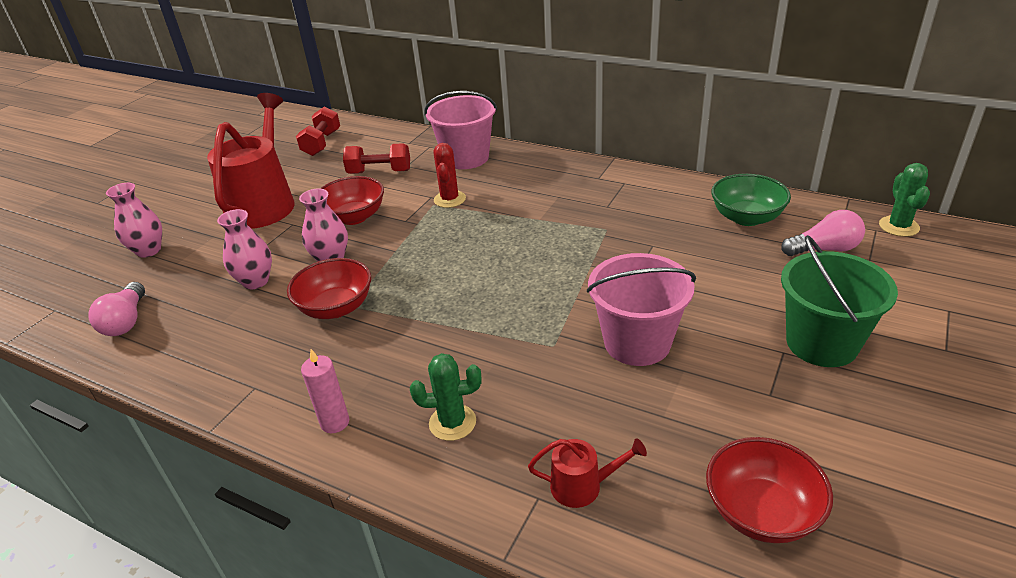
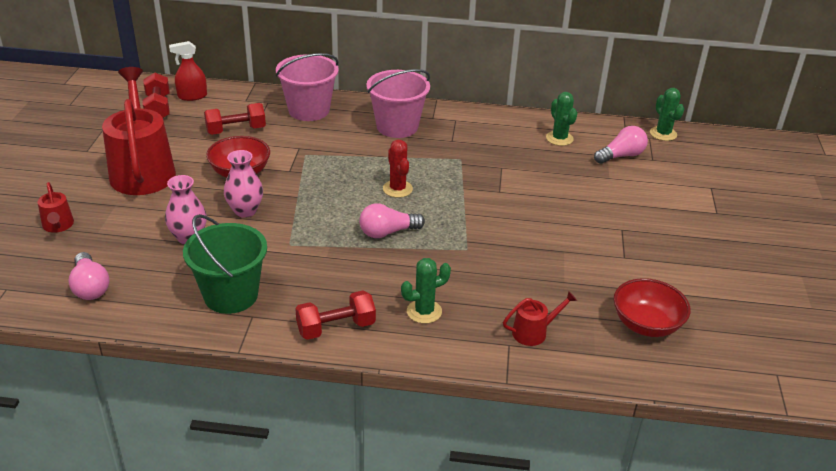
camera: 25 degrees left, 0 degrees up
pink vase [106,183,162,258] -> red watering can [38,182,74,233]
red bowl [287,258,371,319] -> none
pink candle [301,349,349,433] -> red dumbbell [295,291,376,340]
red cactus [433,143,466,208] -> red cactus moved to [383,140,413,198]
pink bucket [587,253,696,366] -> pink bucket moved to [366,69,430,138]
green bowl [711,174,791,226] -> green cactus [546,92,577,146]
green bucket [781,235,898,367] -> green bucket moved to [183,214,267,314]
none -> red spray bottle [169,41,207,101]
none -> pink light bulb [359,203,425,238]

